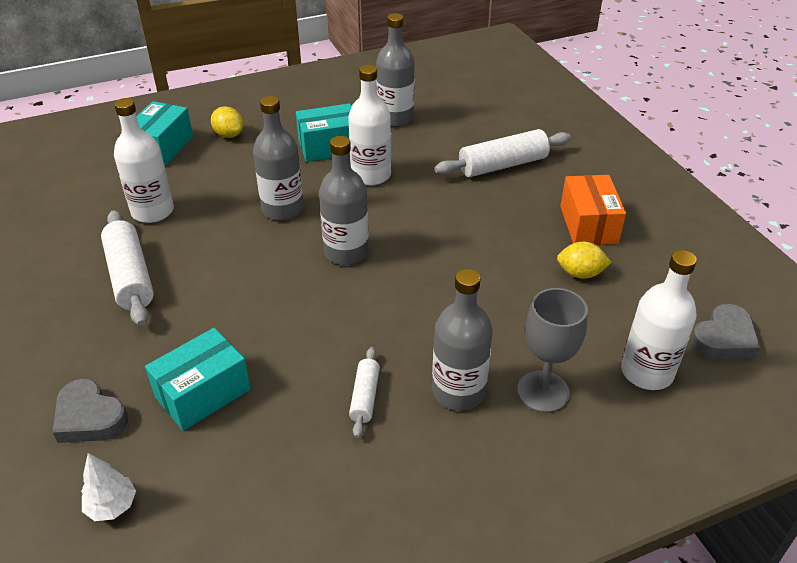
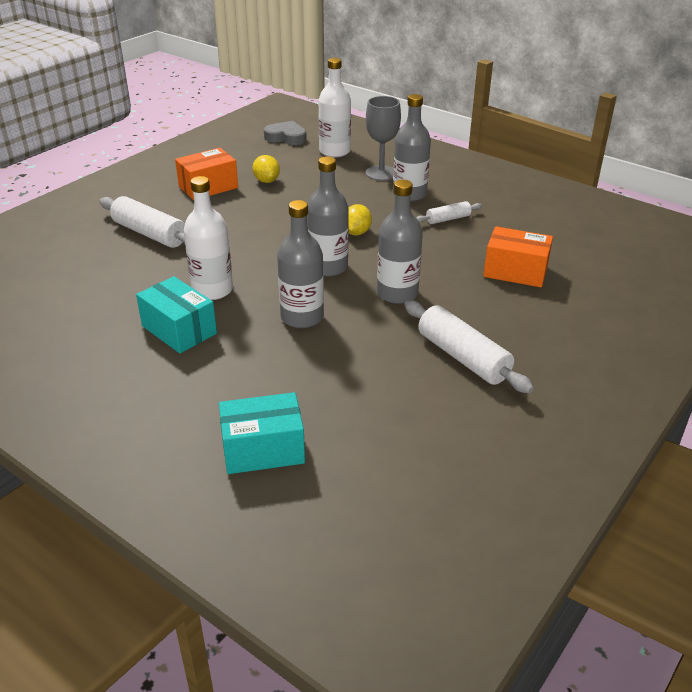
camera: 120 degrees left, 5 degrees down
grey heart [53,379,128,443] -> none
white tree [81,453,136,521] -> none
white rolling pin [101,210,154,326] -> white rolling pin turned 75 degrees counterclockwise [405,300,534,393]
white bottle [114,98,174,223] -> none
turquoise box [145,328,251,431] -> orange box [483,226,553,287]
yellow lemon [211,107,243,138] -> yellow lemon moved to [348,204,372,235]
grey bottle [376,13,415,127] -> grey bottle moved to [377,180,423,304]

